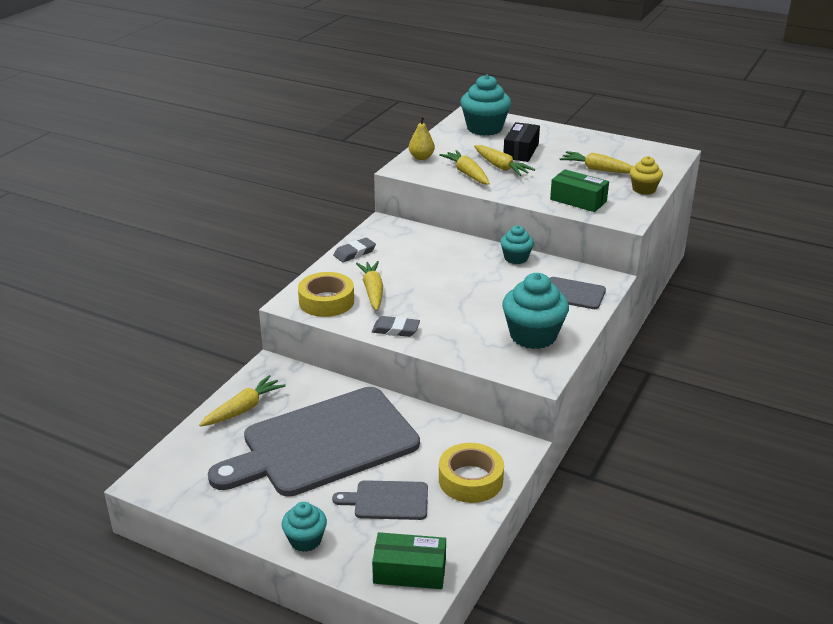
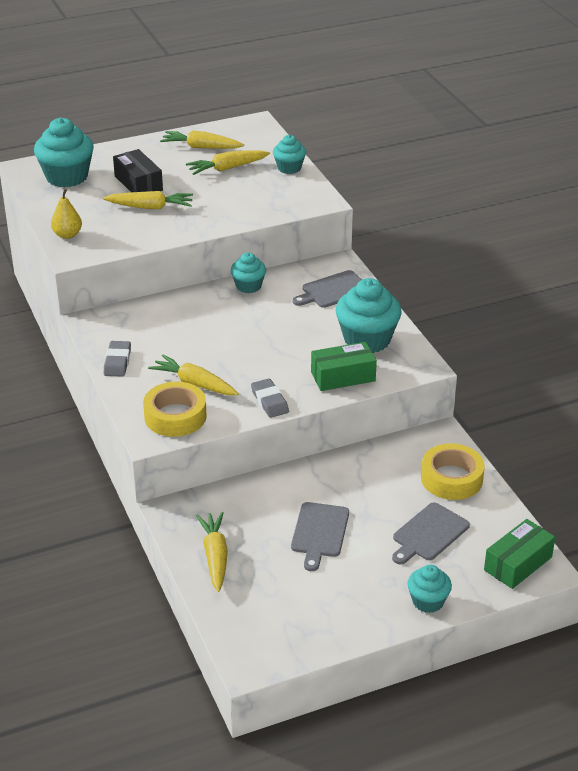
camera: 50 degrees left, 5 degrees up
grey cutting board [208,387,420,497] -> grey cutting board [291,502,349,571], size x0.43
grey eraser [372,316,420,337] -> grey eraser turned 75 degrees counterclockwise [251,378,289,418]
yellow carrot [439,150,490,185] -> yellow carrot moved to [160,130,244,149]
green box [550,169,609,212] -> green box moved to [311,342,377,391]
yellow cupcake [630,156,663,195] -> turquoise cupcake [273,135,306,174]

